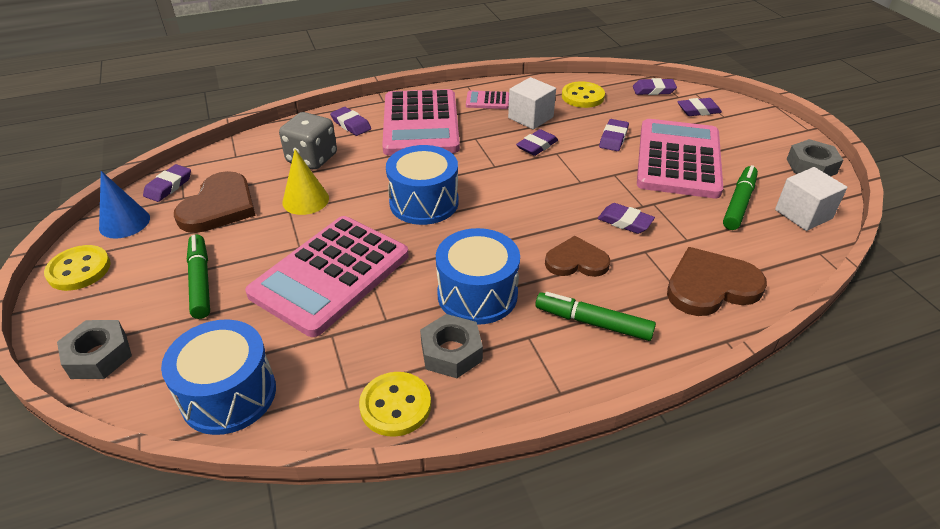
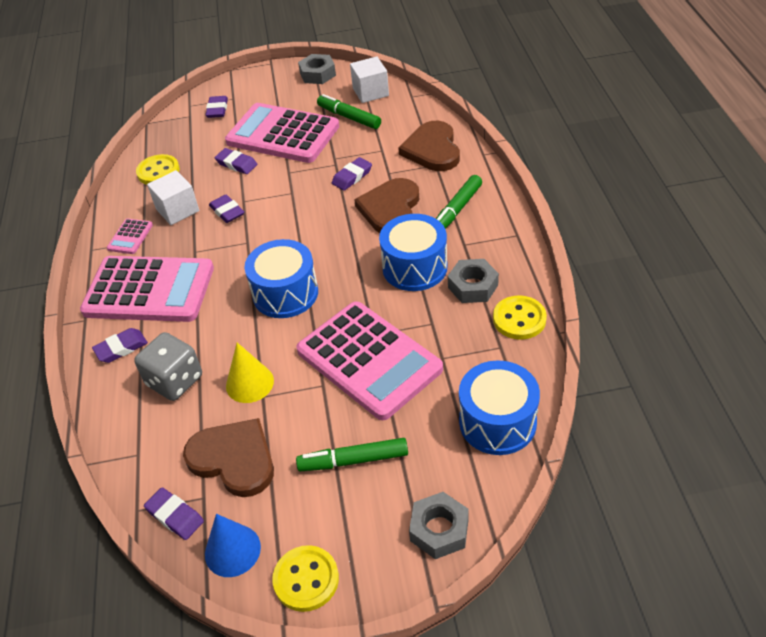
camera: 75 degrees left, 5 degrees up
brown heart [545,236,610,277] -> brown heart [354,178,419,233], size x1.50
purple eraser [633,78,677,95] -> none

